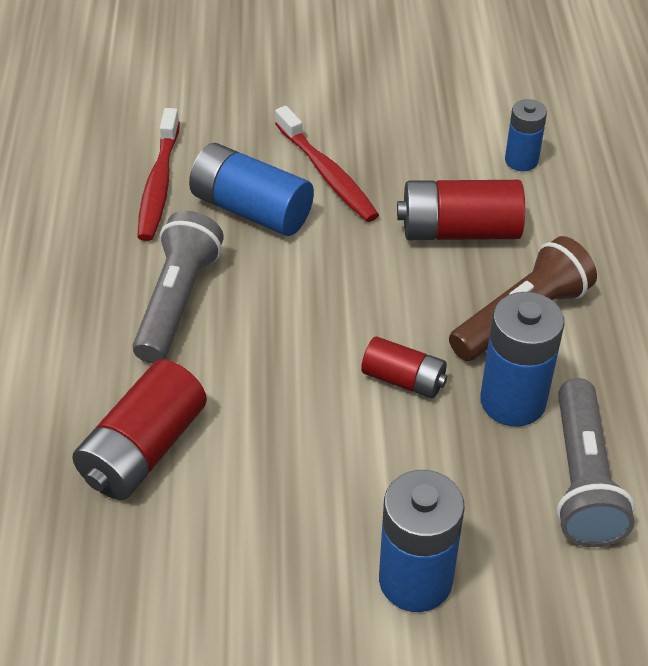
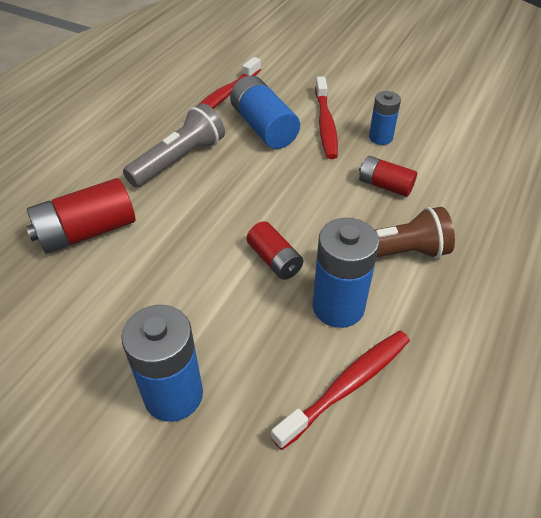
camera: 30 degrees right, 0 degrees up
red battery [397,180,525,240] -> red battery [359,156,417,197], size x0.61
blue battery [505,99,547,171] -> blue battery moved to [369,91,401,145]
grey flashlight [556,378,635,547] -> red toothbrush [271,331,410,450]

